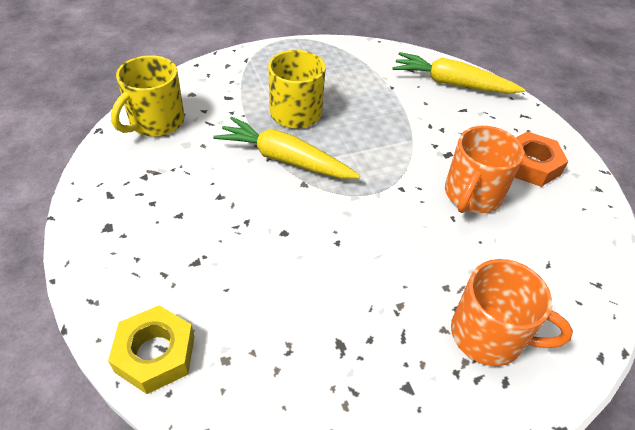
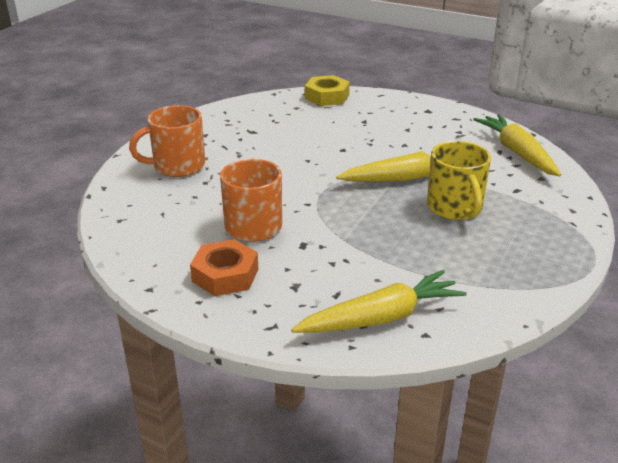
camera: 140 degrees right, 15 degrees down
yellow mug [111,55,185,137] -> yellow carrot [473,114,561,176]

